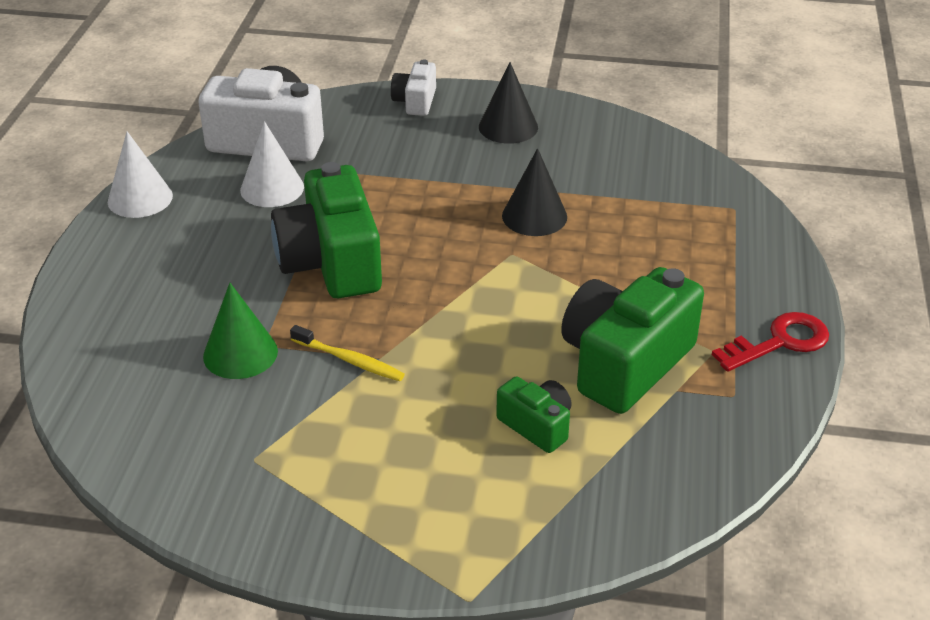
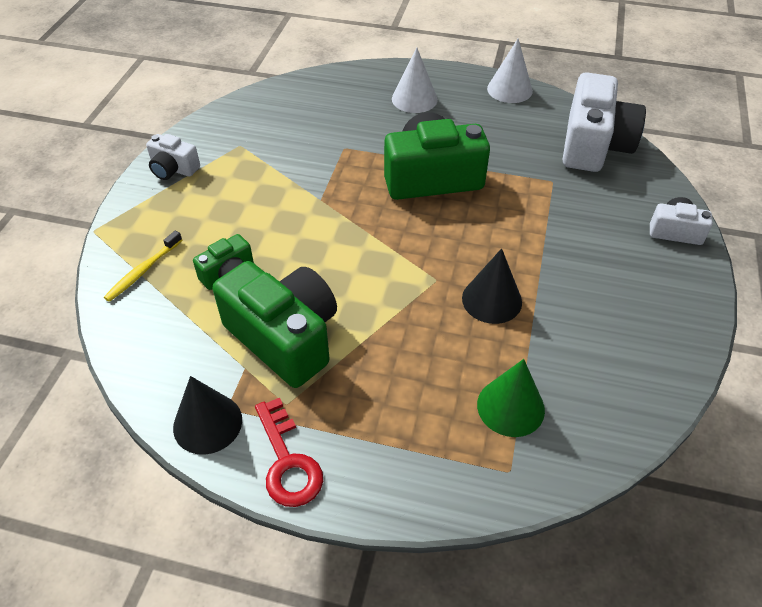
camera: 95 degrees right, 10 degrees up
green cone [203,283,278,379] -> green cone moved to [477,359,545,437]
white cone [240,121,304,207] -> white cone moved to [392,48,438,113]
yellow toothbrush [290,325,405,381] -> yellow toothbrush moved to [104,231,182,302]
black cone [479,62,538,144] -> black cone moved to [173,376,242,455]
none -> white camera [146,134,200,180]

